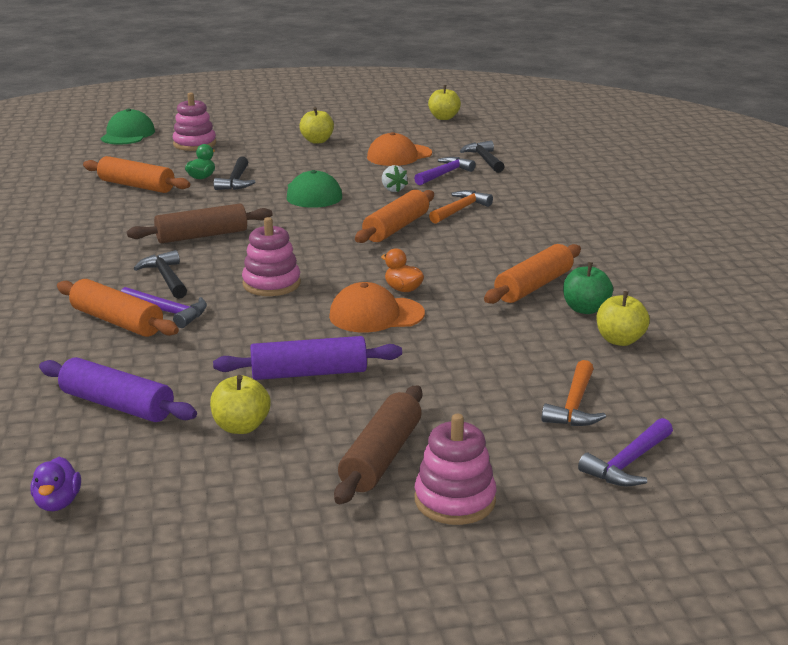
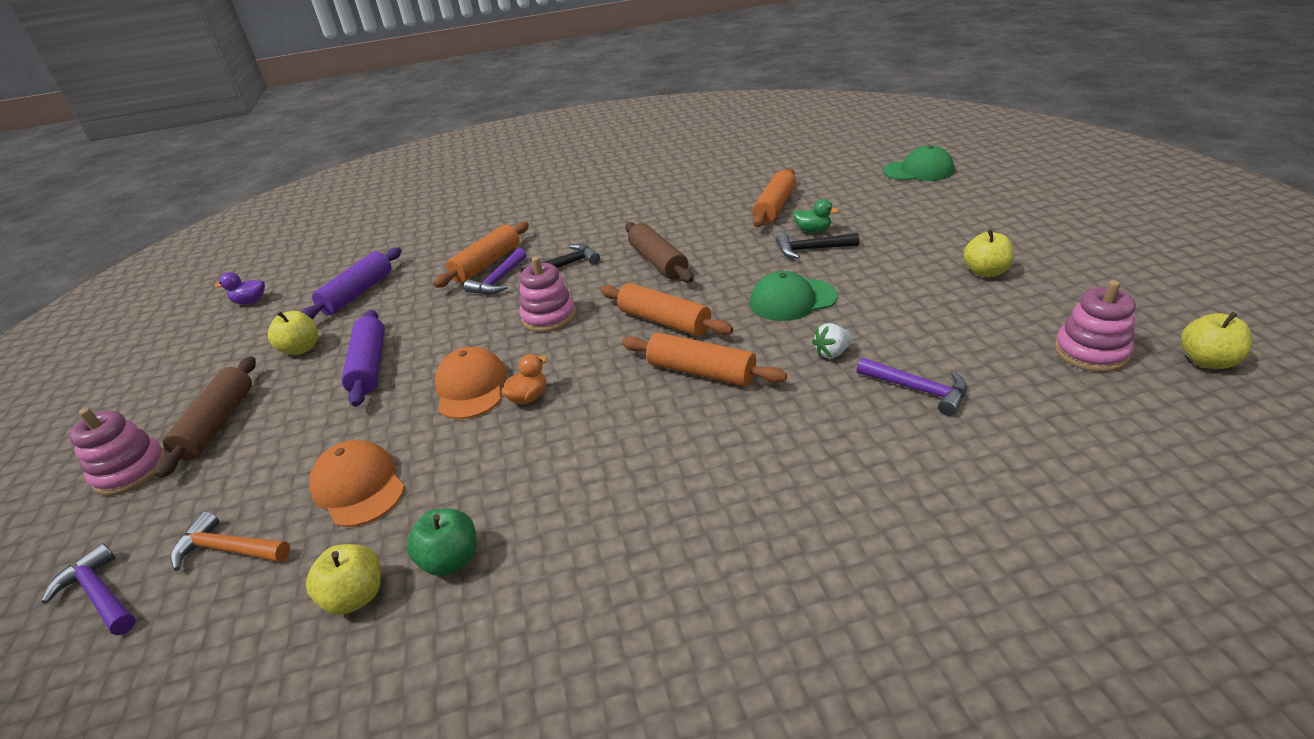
camera: 90 degrees right, 10 degrees up
pink stacking toy [173,92,216,151] -> pink stacking toy moved to [1054,280,1136,372]
brown rolling pin [334,385,422,504] -> brown rolling pin turned 75 degrees clockwise [155,356,256,478]
orange cap [367,132,432,166] -> orange cap moved to [309,440,405,527]
orange hammer [429,190,493,224] -> none
black hammer [460,141,505,173] -> none
orange rolling pin [484,244,581,304] -> orange rolling pin moved to [600,283,733,336]

